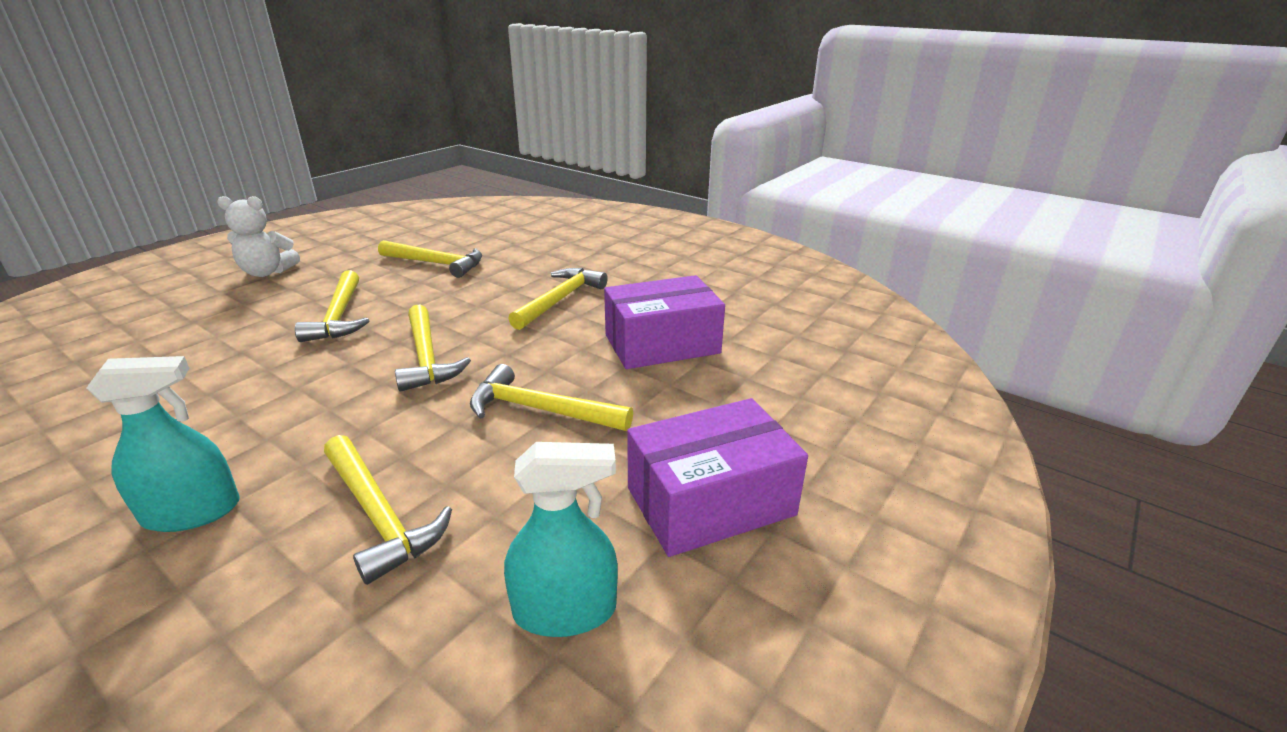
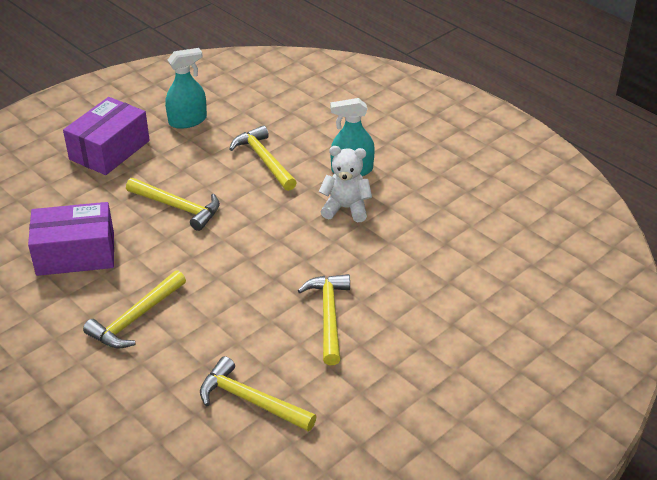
camera: 170 degrees left, 10 degrees up
white teddy bear [217,196,300,277] -> white teddy bear moved to [319,146,372,222]
yellow hammer [395,304,471,392] -> none
turquoise spray bottle [504,442,618,637] -> turquoise spray bottle turned 150 degrees clockwise [165,48,207,129]
purple box [627,398,808,557] -> purple box turned 45 degrees counterclockwise [63,97,150,175]

